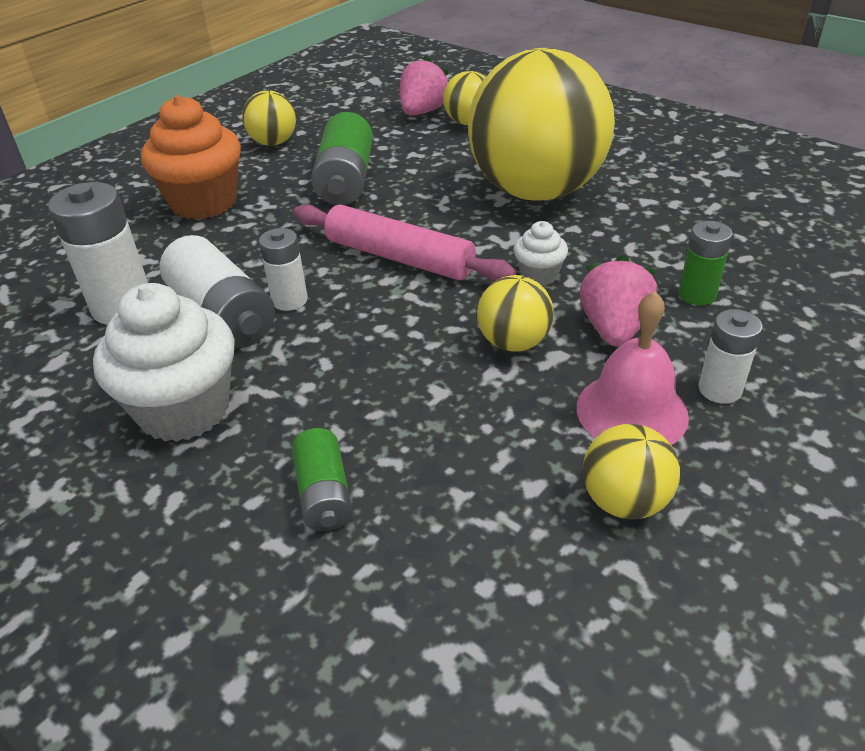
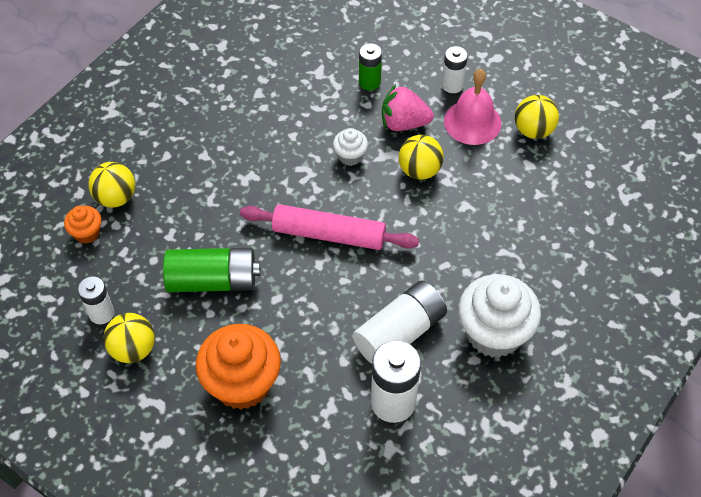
camera: 95 degrees left, 15 degrees up
white battery [259,228,308,311] -> white battery moved to [78,276,114,324]
green battery [292,428,353,531] -> none
pink rolling pin [293,204,516,281] -> pink rolling pin turned 75 degrees clockwise [240,204,419,250]
pink strawberry [400,56,448,116] -> orange cupcake [64,206,102,244]
yellow ball [468,48,615,201] -> none

